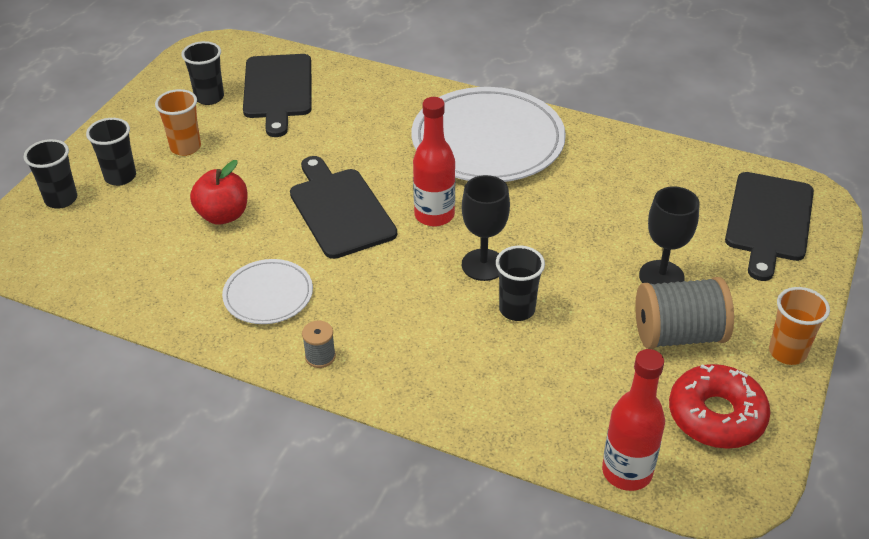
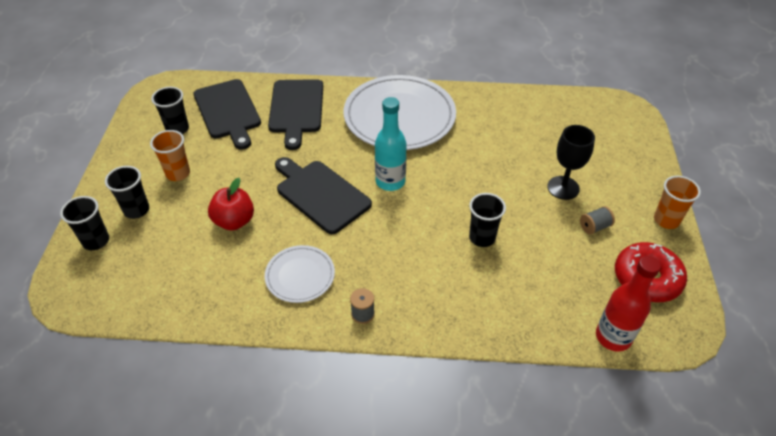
camera: 20 degrees left, 5 degrees up
red bottle [413,97,455,227] -> turquoise bottle [375,97,407,191]
black goblet [462,175,510,281] -> none
grey spool [635,277,734,349] -> grey spool [580,206,615,235], size x0.46
black cutting board [725,172,814,281] -> black cutting board moved to [268,79,323,150]

